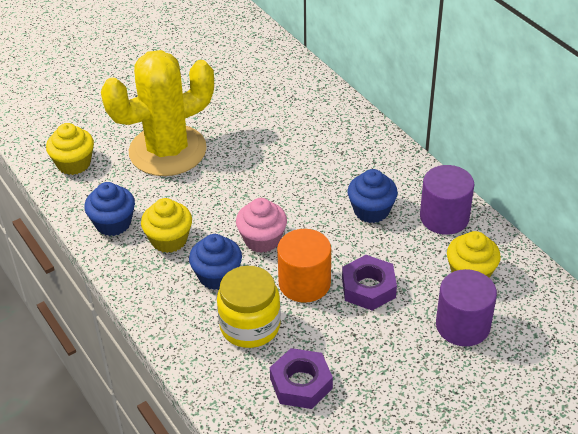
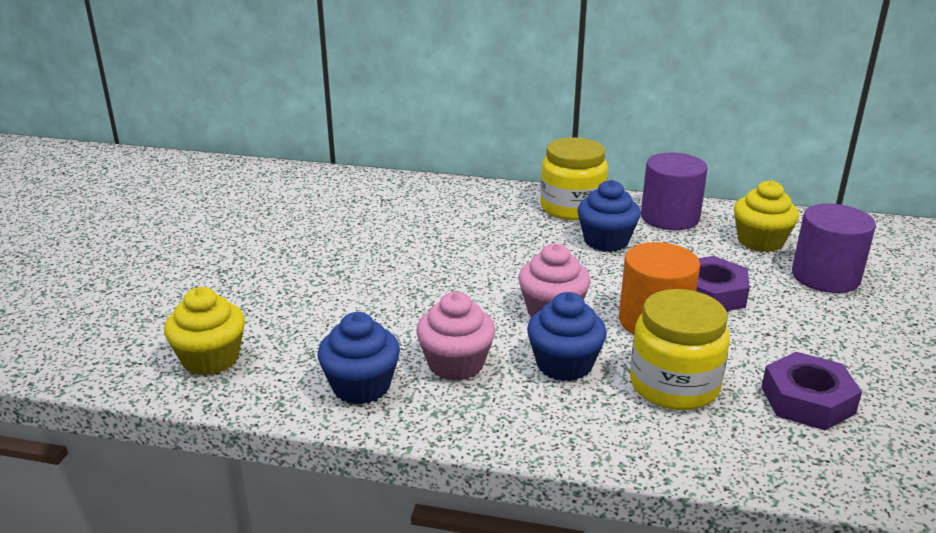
camera: 45 degrees left, 15 degrees down
yellow cactus [101,50,214,176] -> none
yellow cupcake [141,198,192,253] -> pink cupcake [416,292,495,381]
none -> yellow jar [540,137,608,220]

